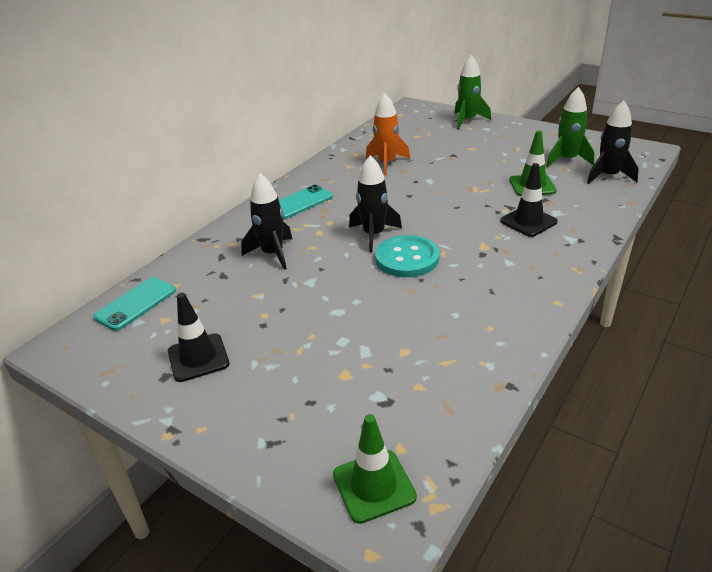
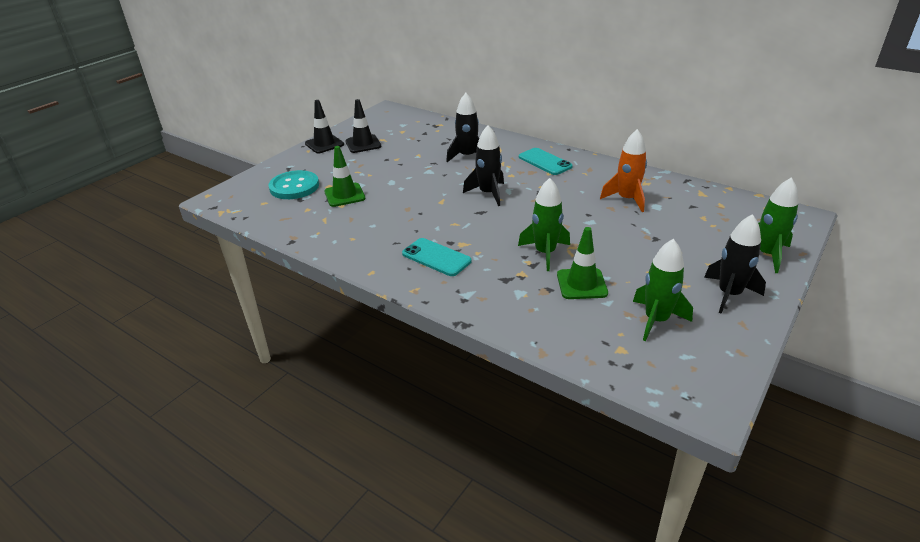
camera: 90 degrees right, 0 degrees up
turquoise phone [93,277,176,331] -> turquoise phone moved to [402,238,472,276]
green traffic cone [333,414,417,524] -> green traffic cone moved to [324,146,366,207]
turquoise button [375,235,439,277] -> turquoise button moved to [268,170,319,199]
black traffic cone [500,163,558,237] -> black traffic cone moved to [305,100,344,153]
black rocket [587,101,639,184] -> black rocket moved to [704,214,766,314]
none -> green rocket [518,178,570,271]

